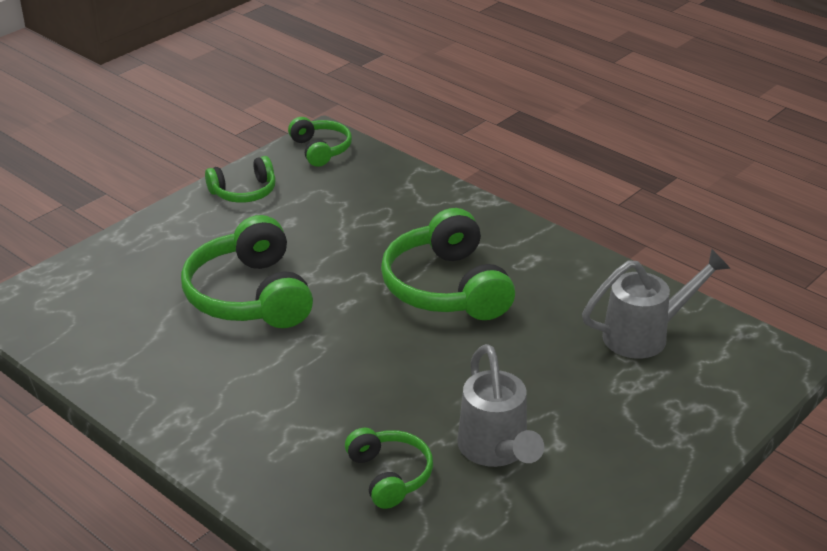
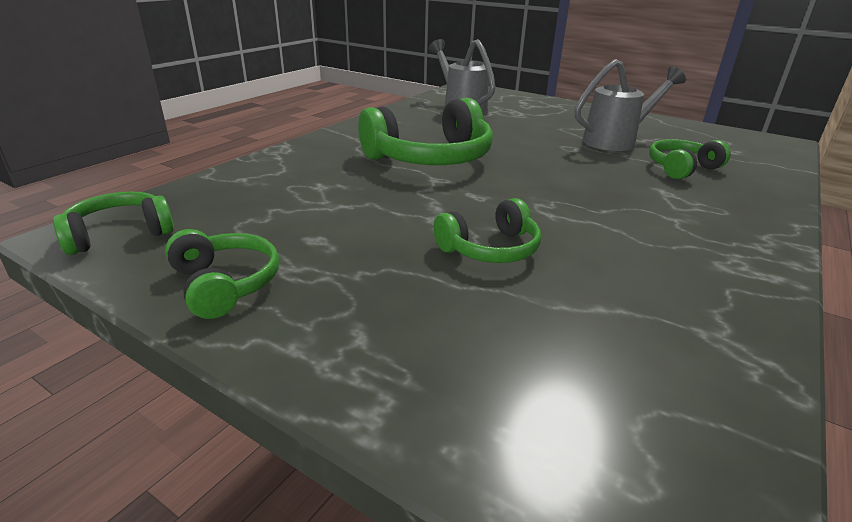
camera: 100 degrees left, 5 degrees down
green headphones [181,215,313,328] -> green headphones [434,198,541,263], size x0.56

